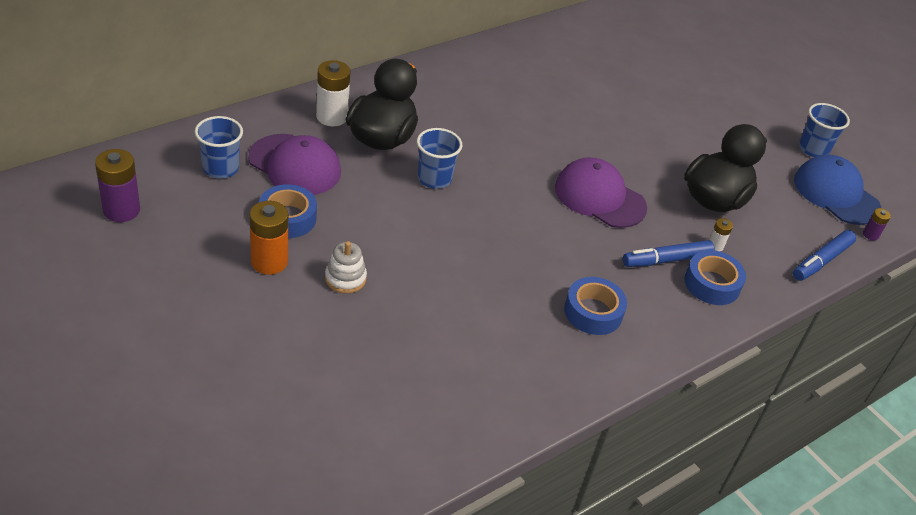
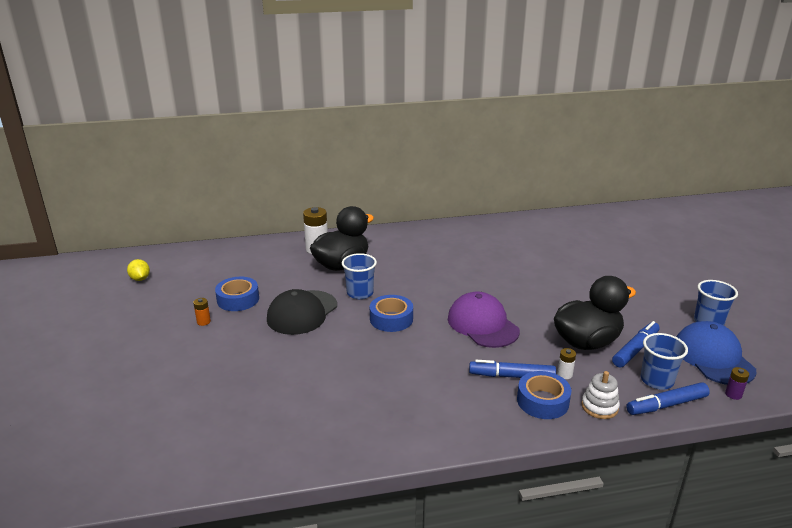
camera: 30 degrees right, 15 degrees down
purple battery [95,149,140,222] -> yellow lemon [127,259,150,281]
blue cup [195,116,243,179] -> blue cup moved to [641,333,688,390]
purple cap [248,134,341,195] -> none
orange battery [249,201,288,275] -> orange battery [193,298,211,326], size x0.50
white stacking toy [325,241,367,294] -> white stacking toy moved to [581,371,620,419]
blue tape [564,277,627,335] -> blue tape moved to [370,295,413,332]
none -> black cap [267,289,337,335]
none -> blue marker [612,321,660,368]

